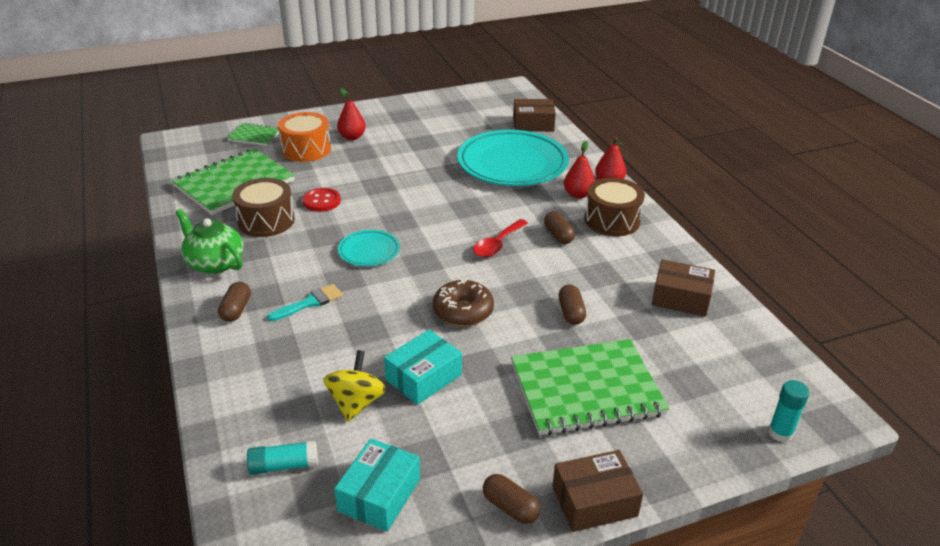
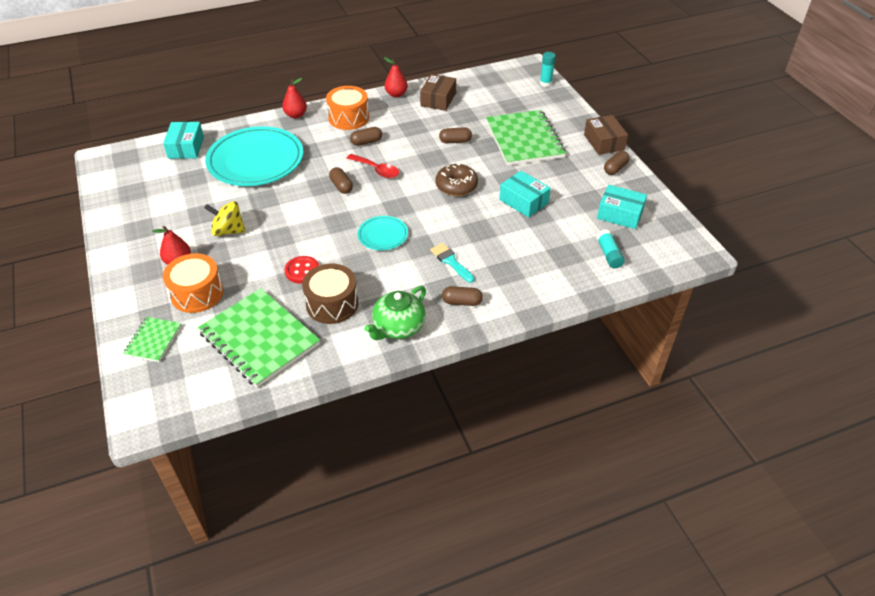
camera: 90 degrees left, 10 degrees up
yellow spinning top [323,350,386,422] -> yellow spinning top moved to [204,201,246,236]
brown box [513,99,556,132] -> turquoise box [163,122,204,159]
red pear [564,141,595,199] -> red pear moved to [384,57,408,97]
brown drum [584,178,645,236] -> orange drum [326,86,369,130]
none -> brown capsule [329,167,353,194]

